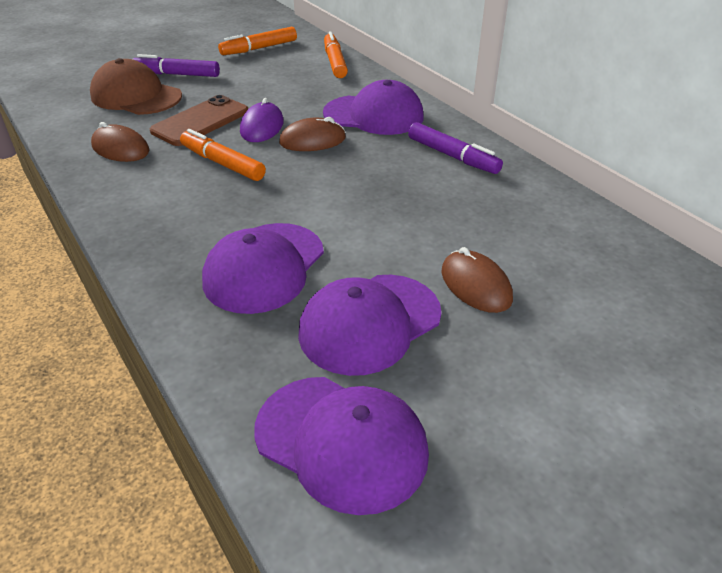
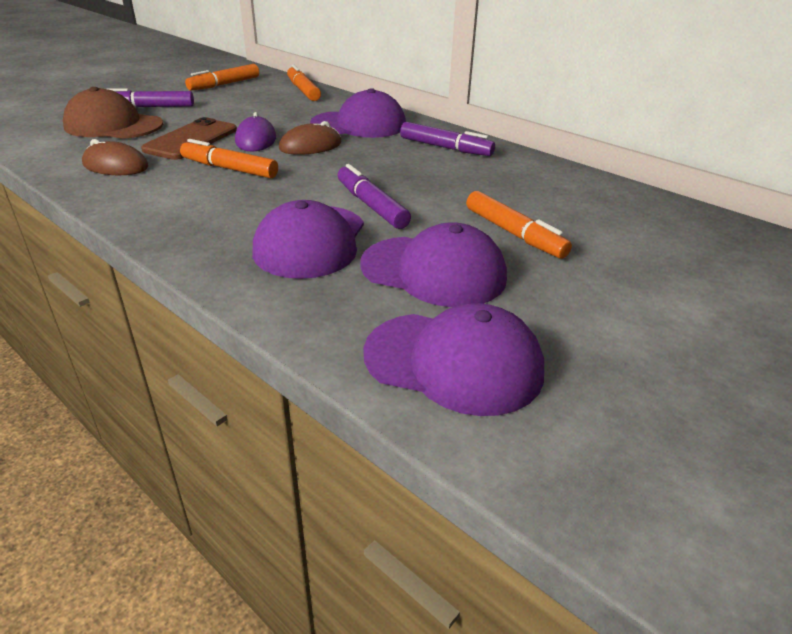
camera: 15 degrees left, 5 degrees down
purple cap [298,275,441,376] -> purple cap turned 105 degrees counterclockwise [360,222,507,307]
brown mouse [441,247,513,313] -> orange marker [466,191,572,259]
none -> purple marker [338,164,411,229]

